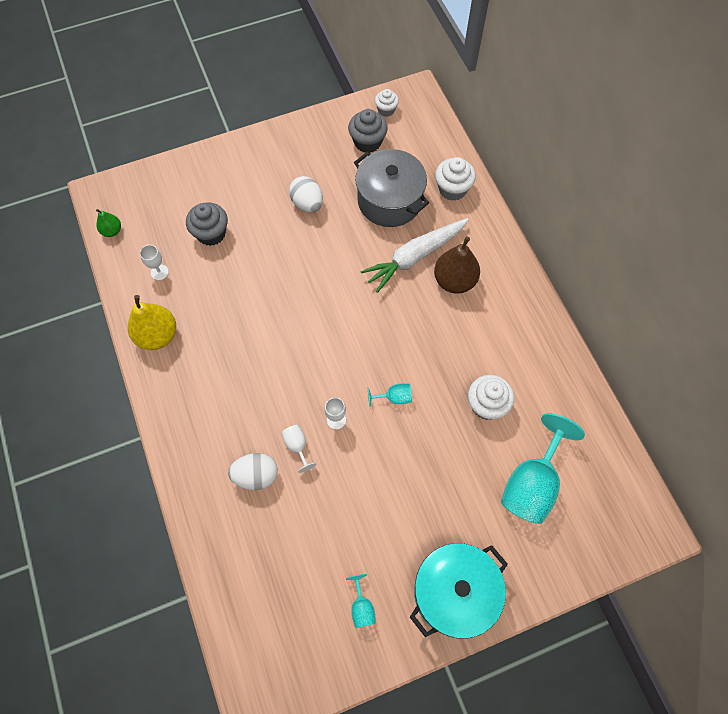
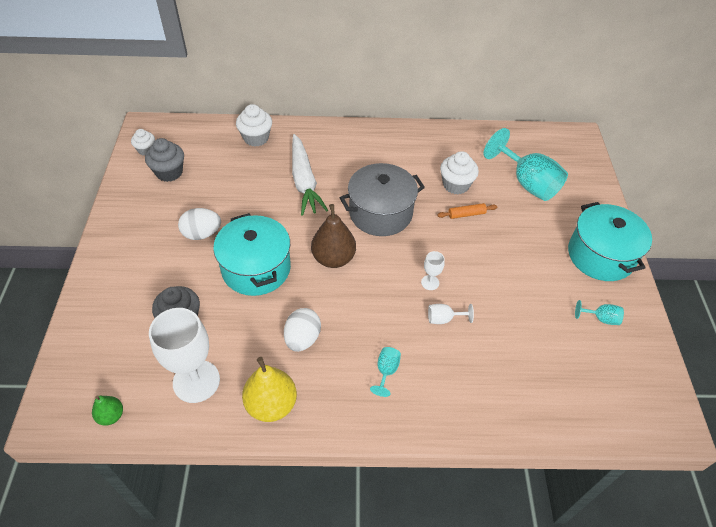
camera: 70 degrees left, 15 degrees down
white goblet [140,245,169,280] -> white goblet [149,308,220,403], size x2.23
white egg [228,453,278,490] -> white egg moved to [284,308,321,352]
grey pot [354,149,429,227] -> grey pot moved to [340,163,425,236]
turquoise goblet [368,383,412,407] -> turquoise goblet moved to [370,347,401,397]
brown pear [434,236,480,294] -> brown pear moved to [311,204,356,268]
none -> turquoise pot [213,213,291,296]
none -> orange rolling pin [437,203,497,219]

